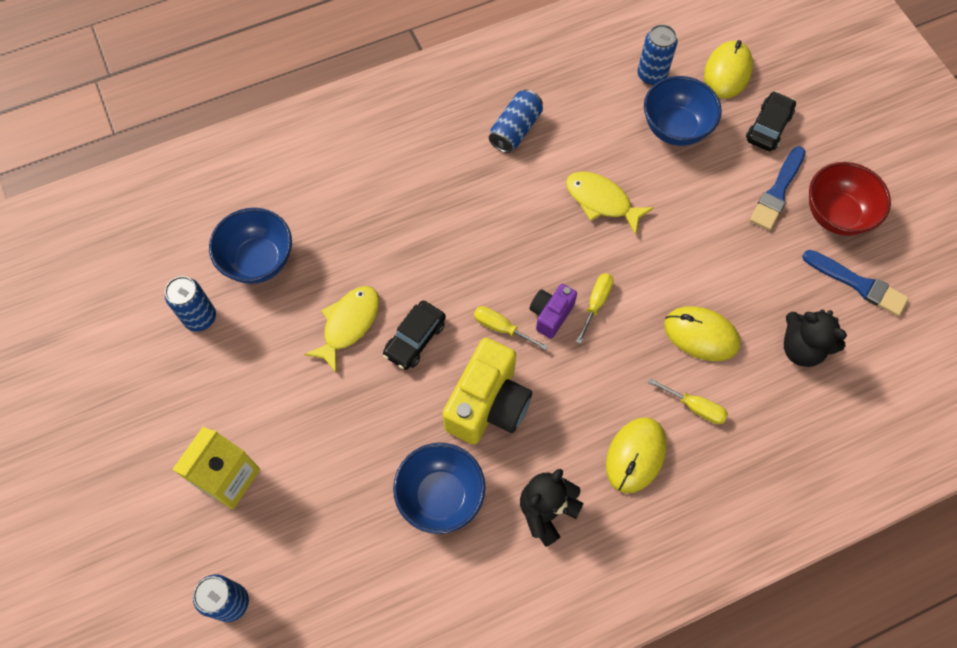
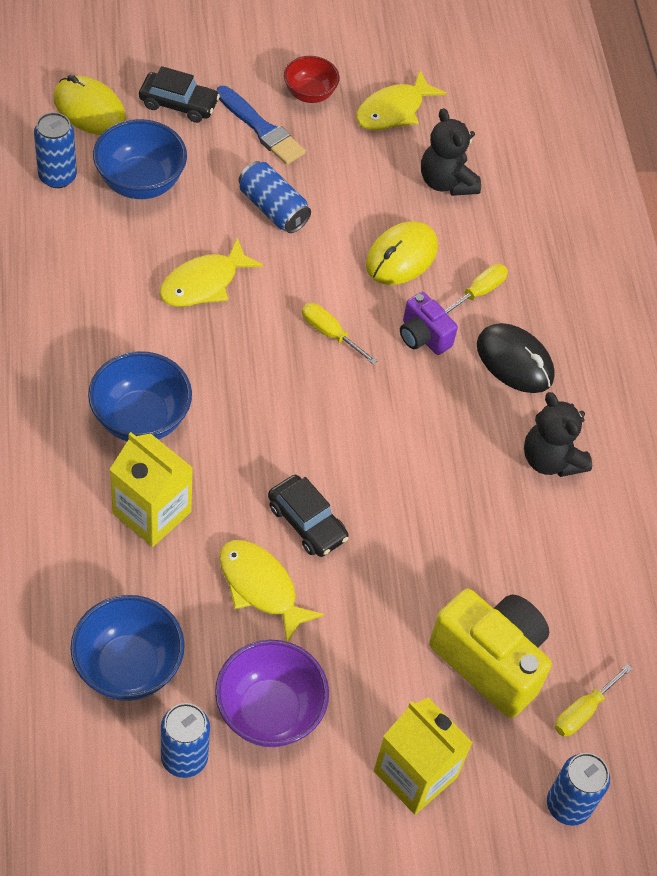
camera: 80 degrees left, 10 degrees down
blue bowl [393,443,485,534] -> blue bowl moved to [88,351,192,441]
yellow camera [443,338,532,444] -> yellow camera moved to [429,589,552,718]
yellow screwdriver [474,306,548,350] -> yellow screwdriver moved to [555,663,633,737]
blue can [489,89,543,153] -> blue can moved to [239,161,311,233]
purple camera [529,284,577,339] -> purple camera moved to [400,292,458,355]
yellow mouse [606,417,667,493] -> black mouse [477,323,555,393]
black car [746,91,796,151] -> black car turned 150 degrees clockwise [139,66,220,123]
black teddy bear [784,310,847,367] -> black teddy bear turned 105 degrees clockwise [421,108,481,196]
blue brush [802,250,909,316] -> yellow fish [356,70,447,130]
red bowl [809,162,891,236] -> red bowl [284,56,339,103], size x0.63
none -> yellow carton [109,432,193,547]
none -> purple bowl [215,640,329,747]

